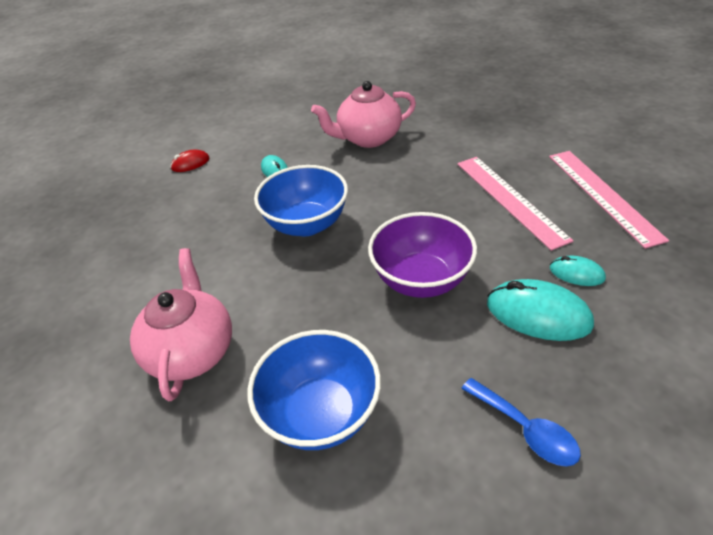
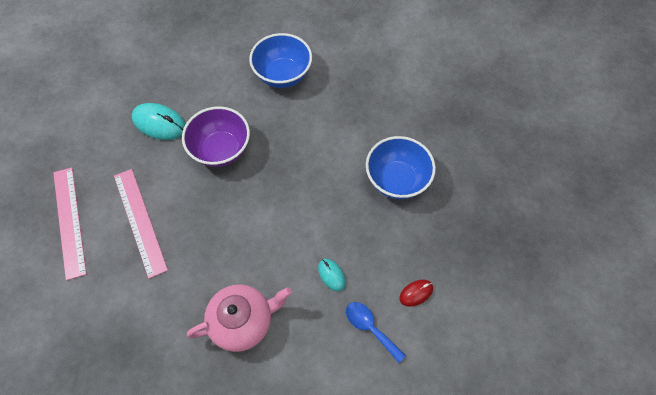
camera: 175 degrees right, 20 degrees up
pink teapot [130,248,232,401] -> none
blue bowl [254,165,348,237] -> blue bowl moved to [366,136,436,199]
blue spoon [461,378,581,466] -> blue spoon moved to [346,302,406,363]
turquoise mouse [550,256,606,286] -> none

